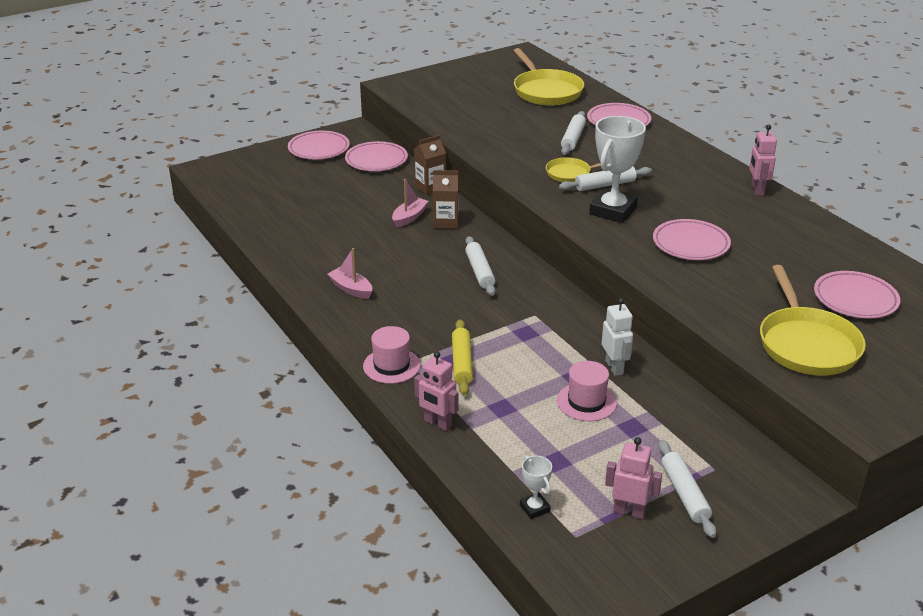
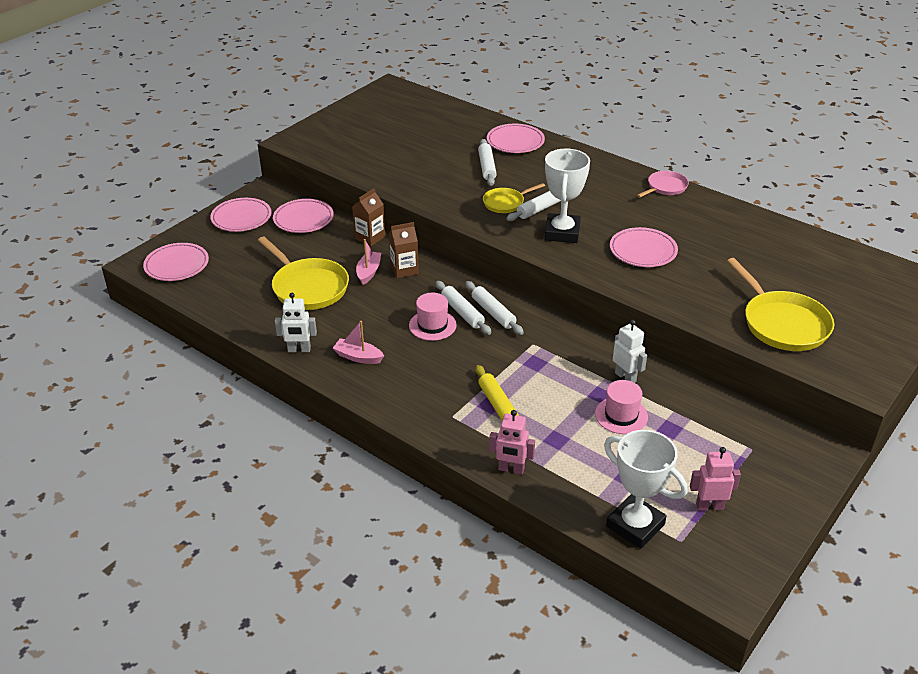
camera: 20 degrees left, 5 degrees up
pink hat [363,326,421,384] -> pink hat moved to [409,293,457,341]
yellow pan [513,48,584,106] -> yellow pan moved to [258,236,349,310]
white trophy [520,456,552,519] -> white trophy [604,430,687,549], size x2.13
white rolling pin [658,440,716,538] -> white rolling pin moved to [465,281,524,335]
pink robot [749,125,777,195] -> pink pan [637,171,689,198]
pink plate [814,271,900,318] -> pink plate moved to [143,243,209,281]
none -> white robot [275,293,317,352]

